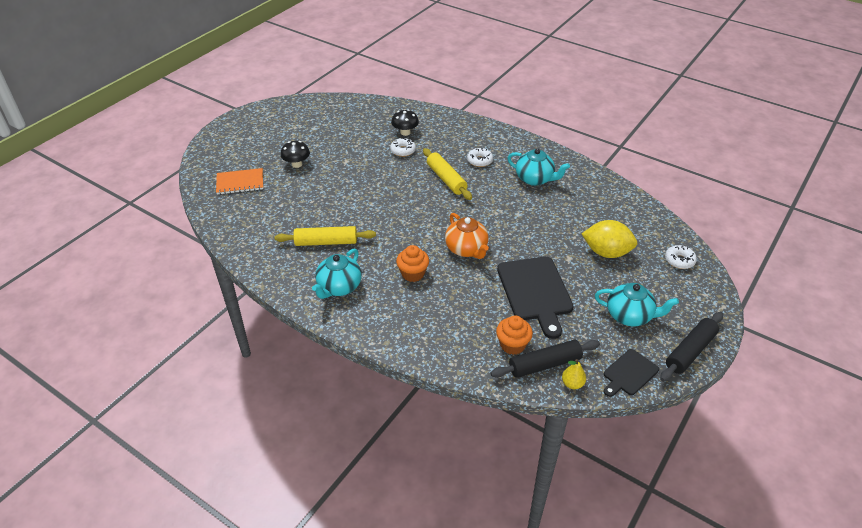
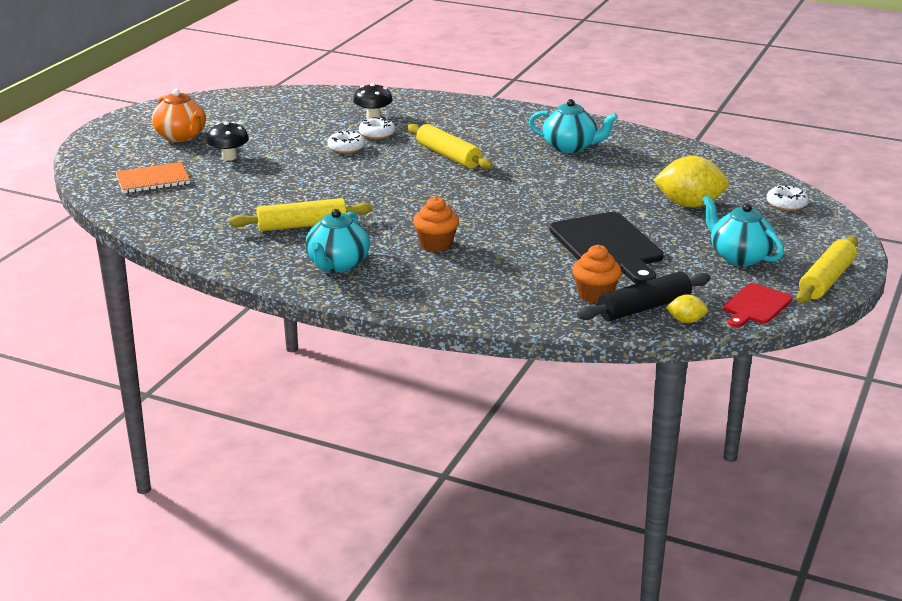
camera: 10 degrees left, 15 degrees down
orange teapot [445,213,489,259] -> orange teapot moved to [152,89,206,142]
white donut [467,148,493,167] -> white donut moved to [327,130,365,154]
yellow pear [562,359,586,389] -> yellow lemon [666,294,708,323]
turquoise teapot [595,283,679,326] -> turquoise teapot turned 135 degrees counterclockwise [702,195,784,266]
black cutting board [604,349,659,397] -> red cutting board [723,283,793,327]
black rolling pin [660,312,723,382] -> yellow rolling pin [796,236,858,303]

